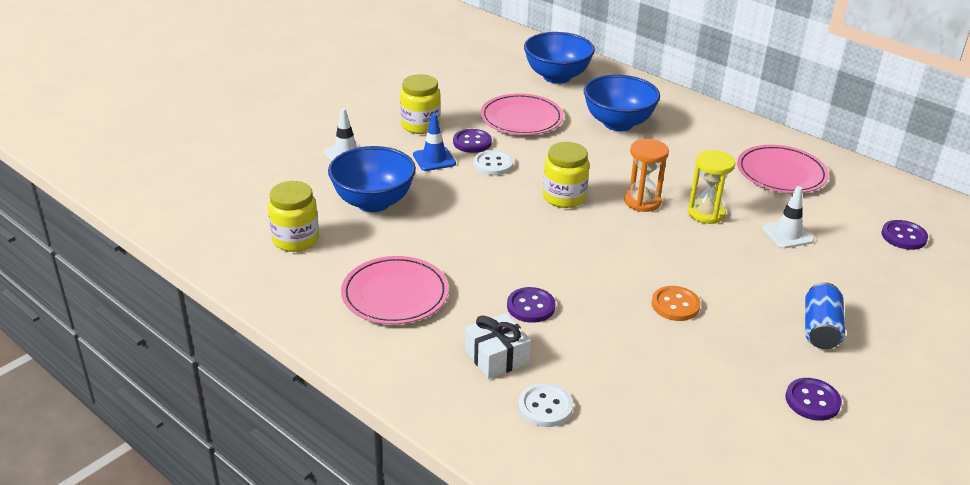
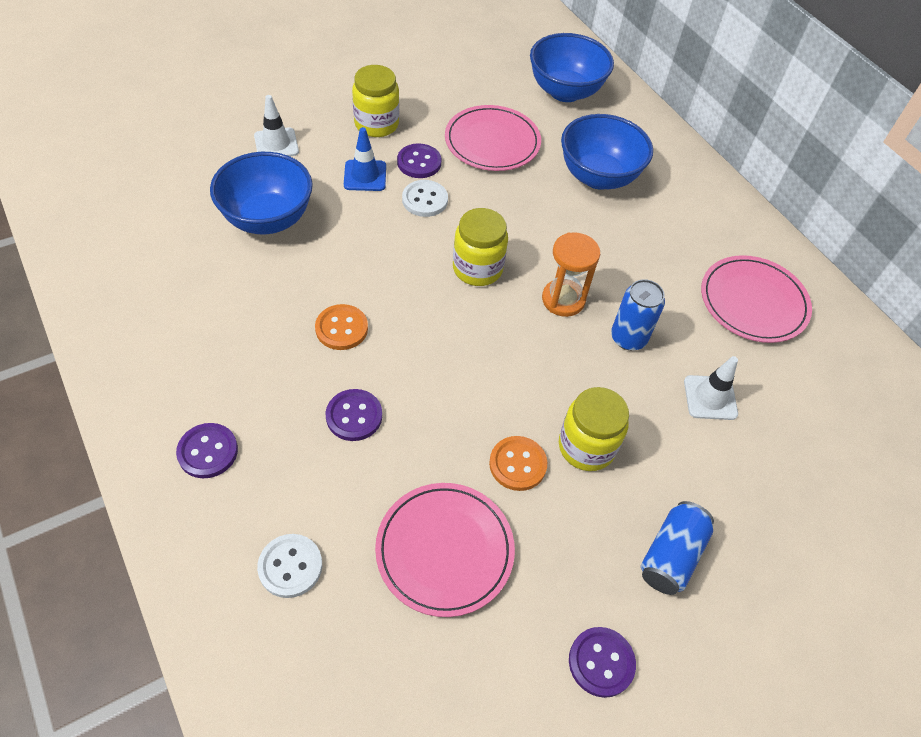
camera: 15 degrees right, 20 degrees up
yellow jar [268,181,319,252] -> yellow jar moved to [559,387,629,471]
pink plate [341,256,449,324] -> pink plate moved to [375,483,515,617]
white gift [465,313,531,379] -> none
yellow hourglass [687,150,736,224] -> blue can [611,279,665,350]
purple button [881,220,928,250] -> purple button moved to [176,423,238,478]
none -> orange button [315,304,368,350]

